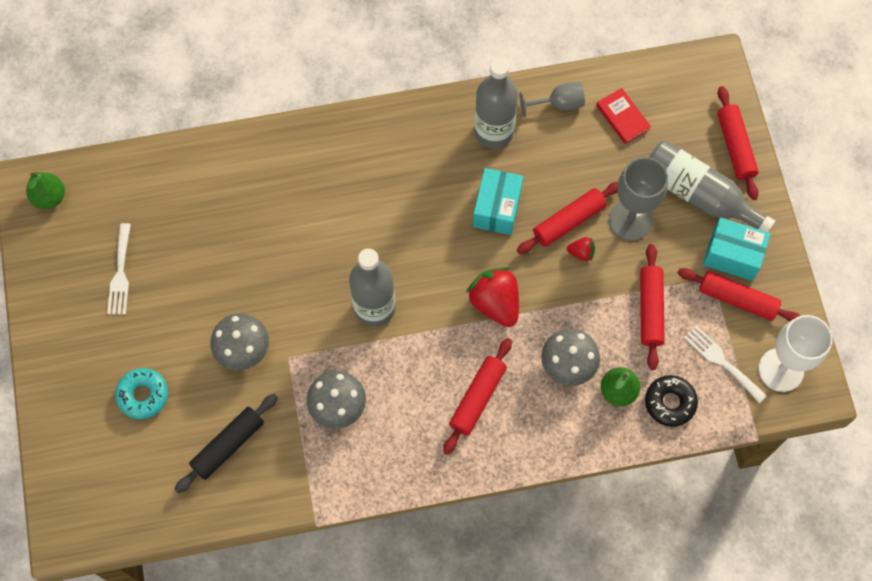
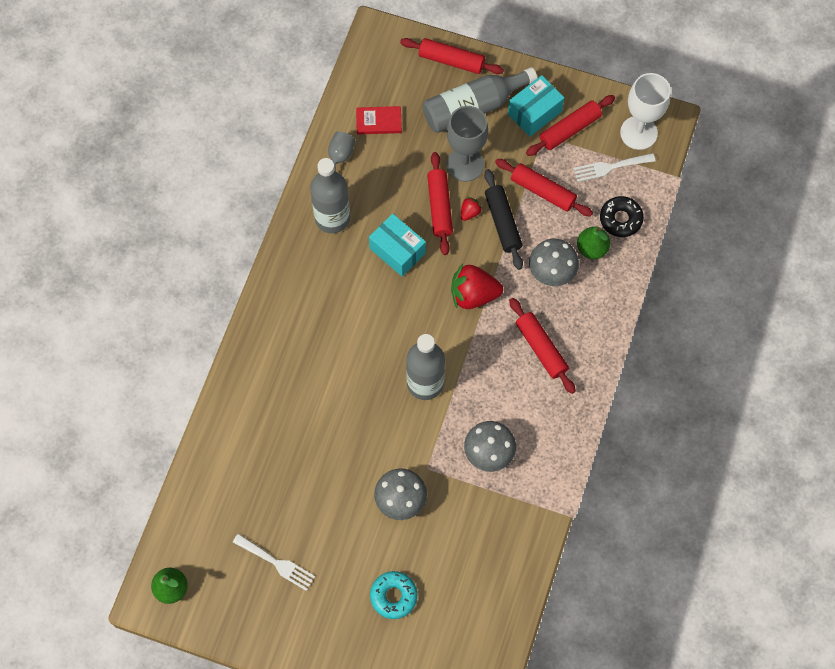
camera: 60 degrees left, 0 degrees up
black rolling pin [174,394,278,493] -> black rolling pin moved to [484,169,523,270]

